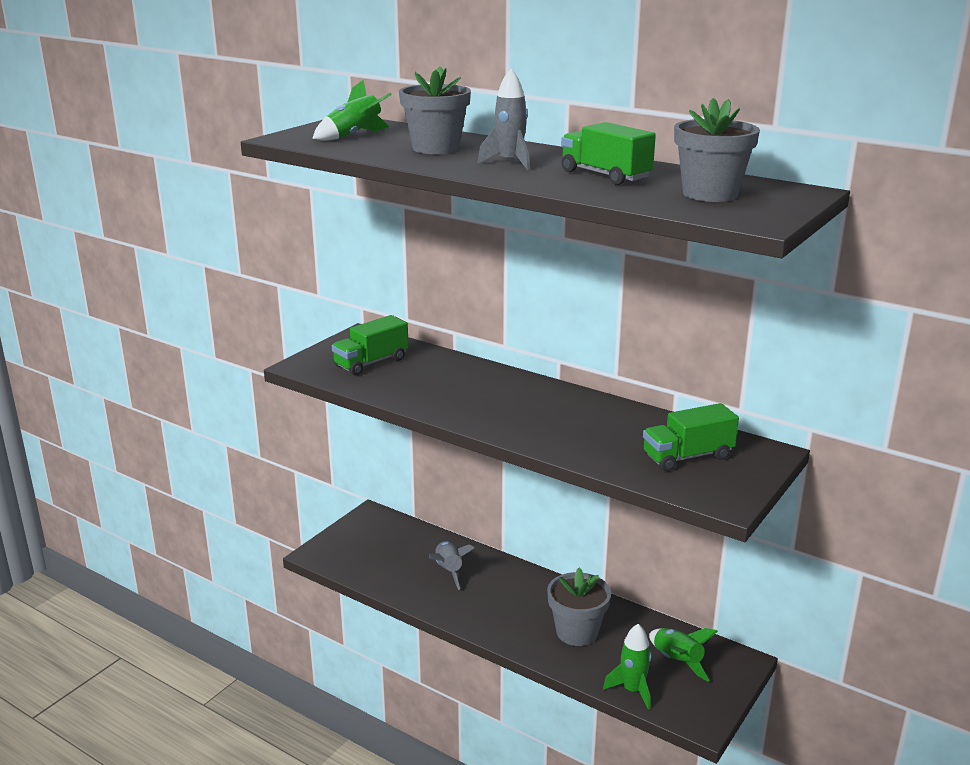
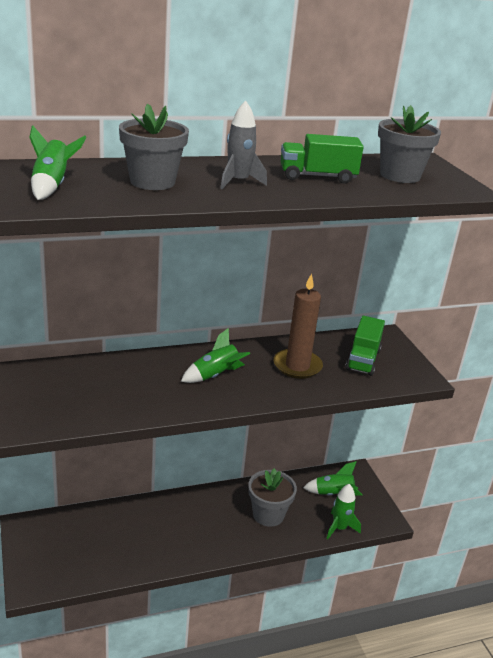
camera: 55 degrees left, 5 degrees up
green truck [332,315,409,376] -> none
grey rocket [429,541,474,590] -> none
none -> green rocket [181,328,250,383]
none -> brown candle [273,273,323,379]

